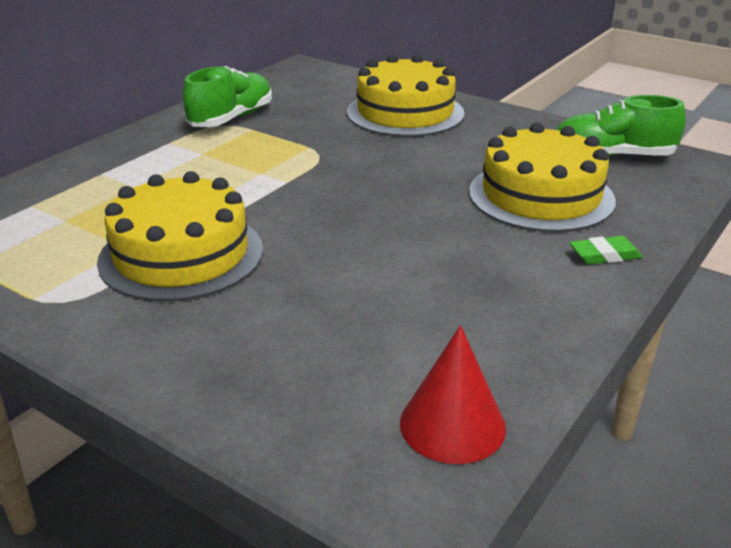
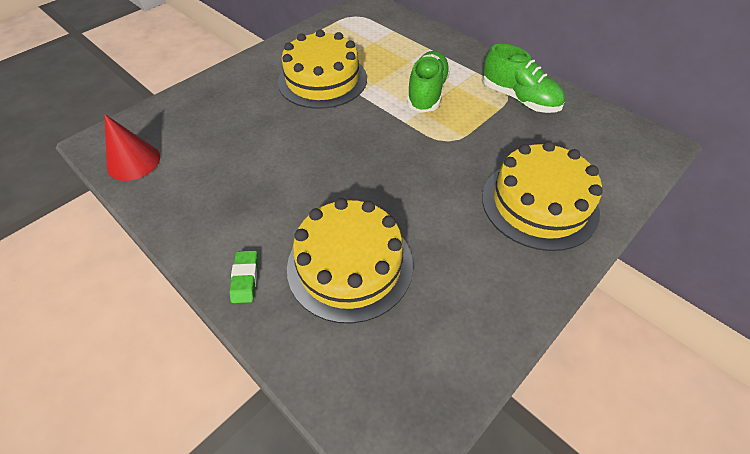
camera: 100 degrees right, 20 degrees up
green shoe [557,95,686,156] -> green shoe moved to [407,51,450,113]

